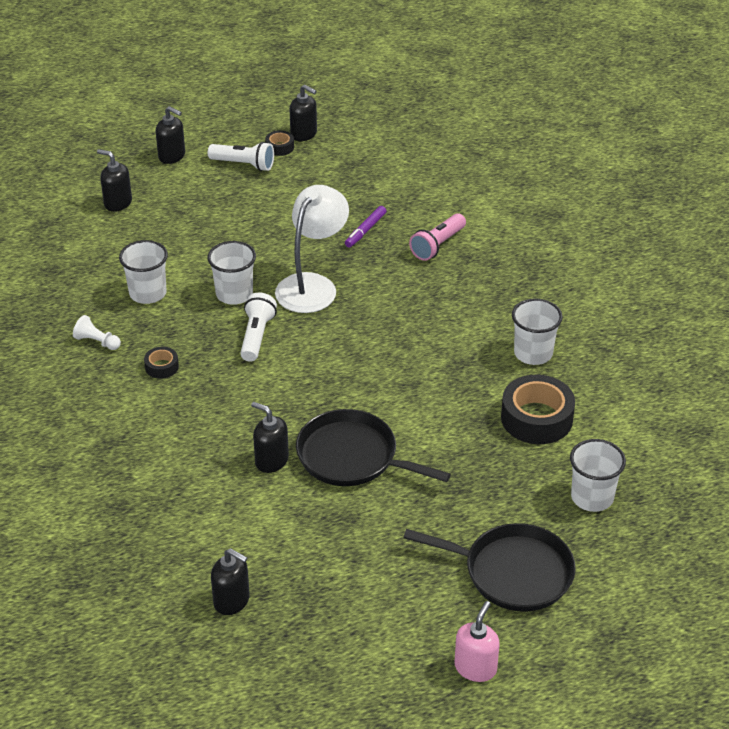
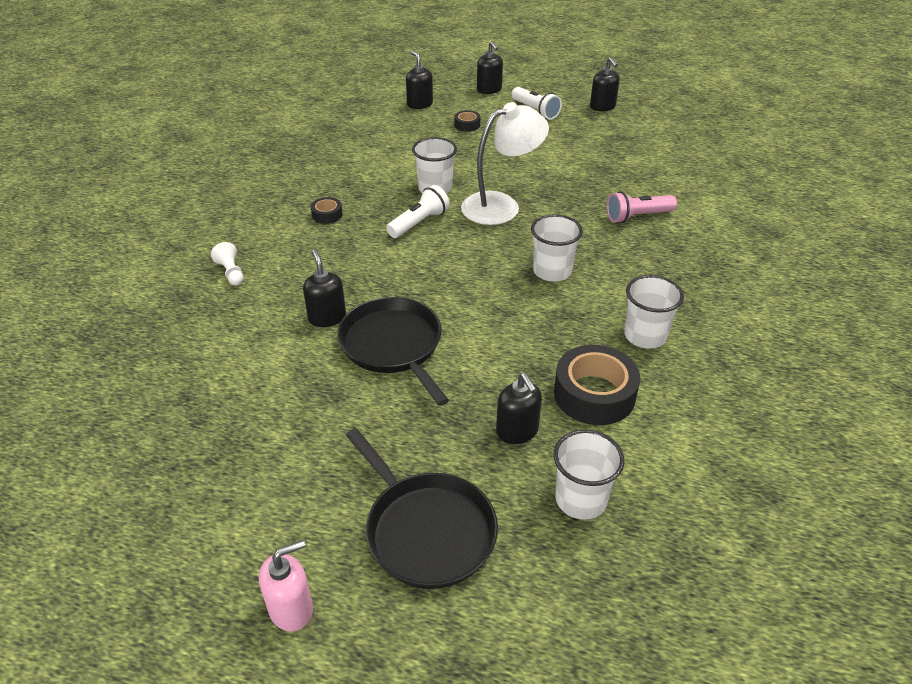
camera: 35 degrees right, 0 degrees up
white pawn [73,315,121,350] -> white pawn moved to [211,242,244,286]
white cup [119,240,168,304] -> white cup moved to [531,214,583,282]
black soap dispenser [211,548,250,615] -> black soap dispenser moved to [496,373,542,444]
black tape [265,130,294,156] -> black tape moved to [454,110,480,132]
purple marker [345,206,386,248] -> none

